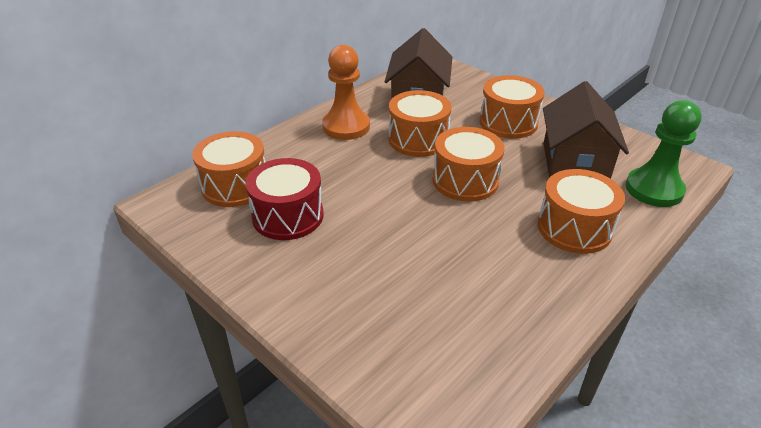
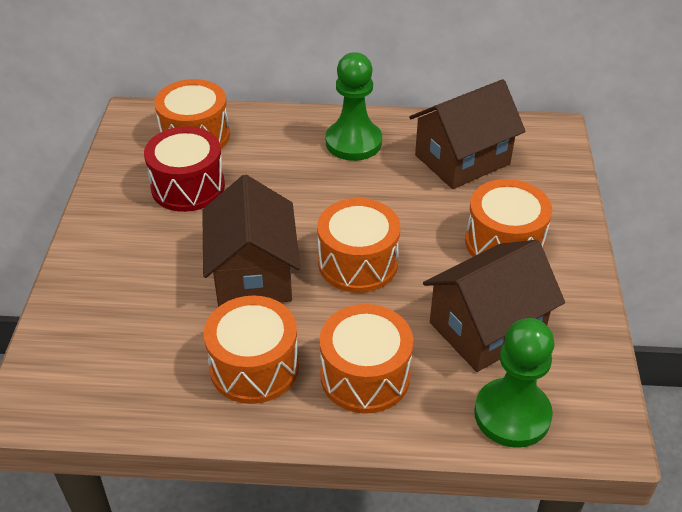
camera: 50 degrees right, 5 degrees up
orange pawn [322,45,370,140] -> green pawn [326,52,382,161]
orange drum [388,90,452,157] -> orange drum moved to [204,296,299,404]
none -> brown house [202,175,300,307]

